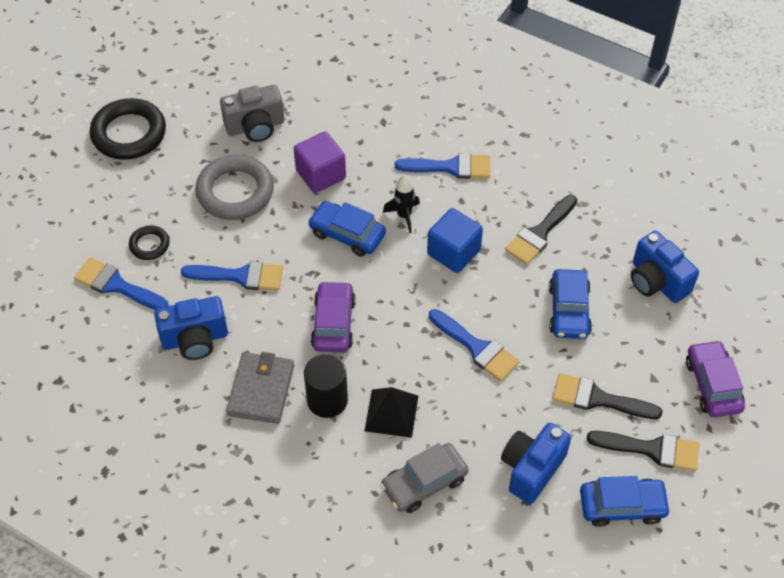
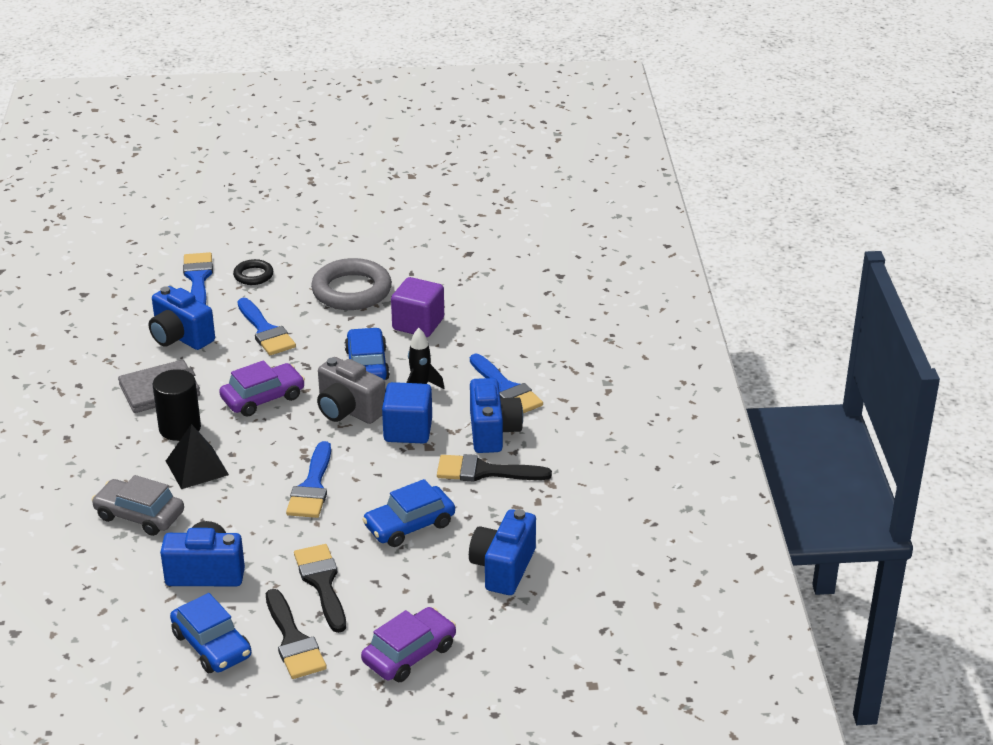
camera: 55 degrees right, 20 degrees down
black ring [90,98,166,160] -> none
grey camera [220,85,284,142] -> grey camera moved to [317,357,386,424]
none -> blue camera [470,378,523,453]

